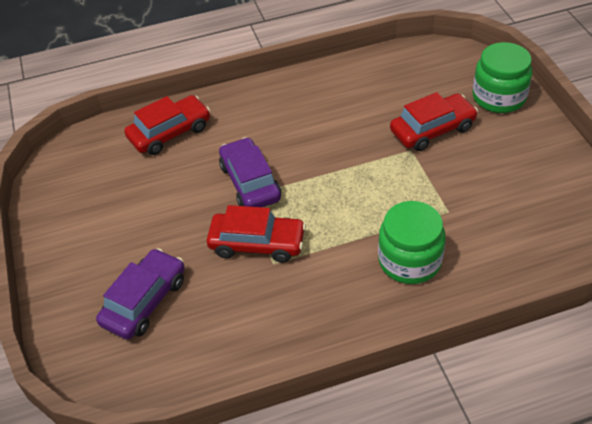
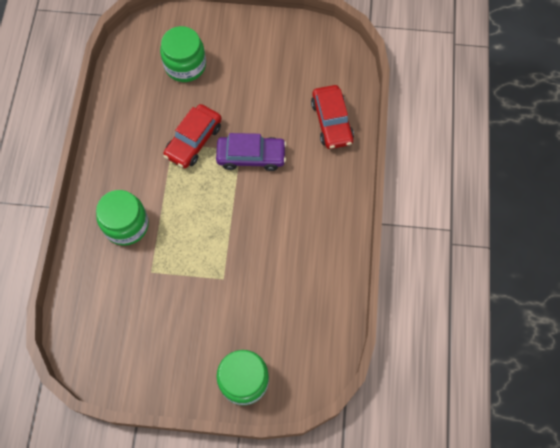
camera: 110 degrees right, 20 degrees up
purple car [96,248,185,340] -> green jar [160,26,206,82]
red car [390,92,478,151] -> none

